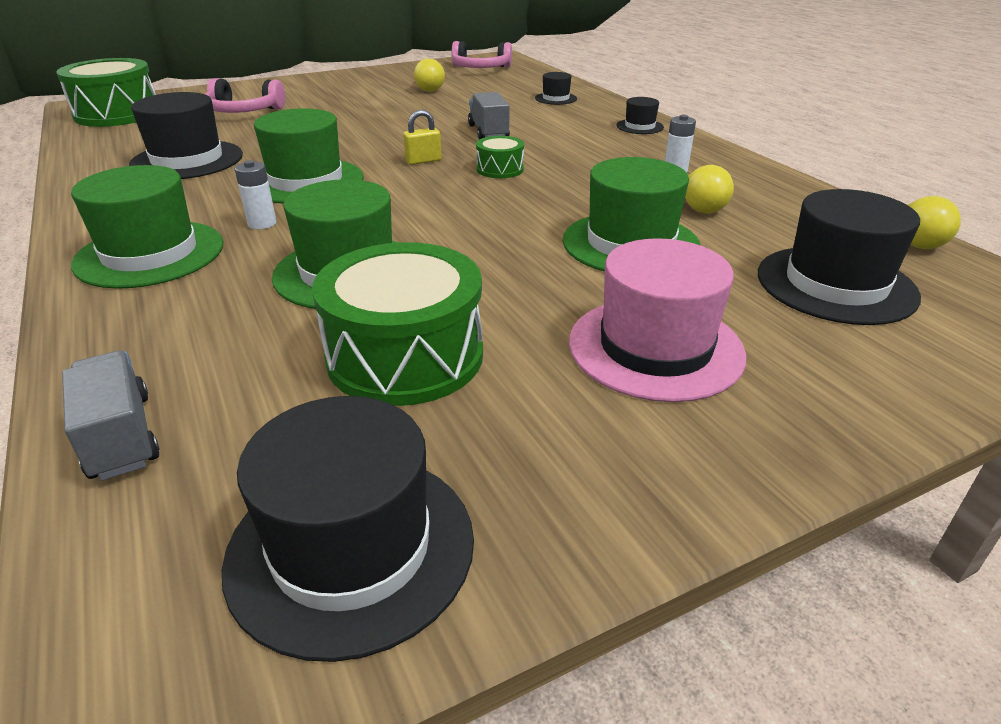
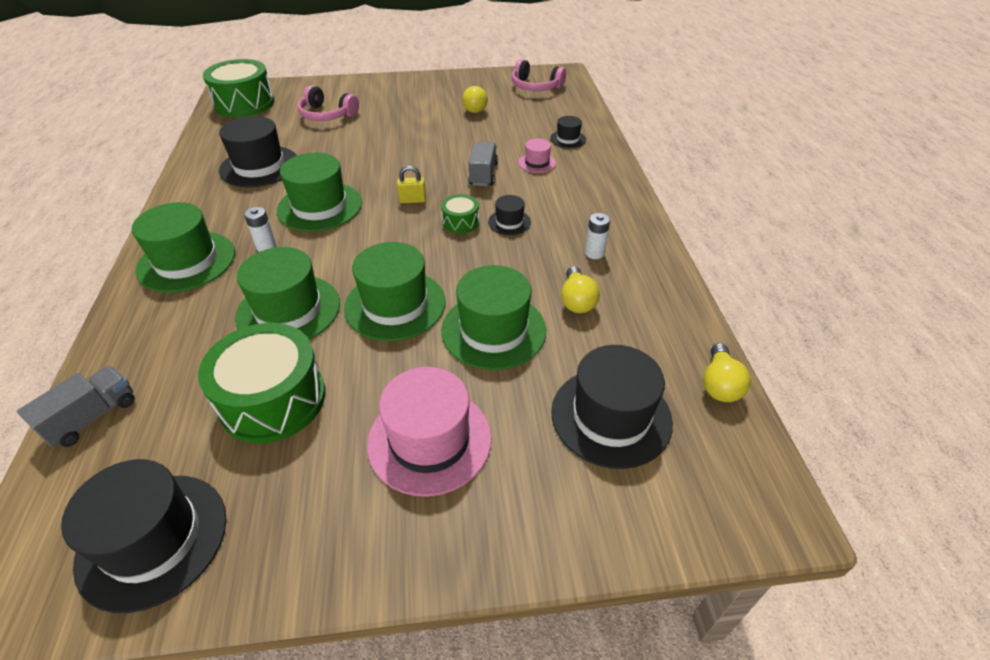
camera: 20 degrees right, 10 degrees up
grey truck [62,350,160,480] -> grey truck turned 45 degrees clockwise [17,366,135,448]
black hat [616,97,664,134] -> black hat moved to [488,195,531,235]
none -> green hat [344,242,446,341]
none -> pink hat [518,139,556,173]

